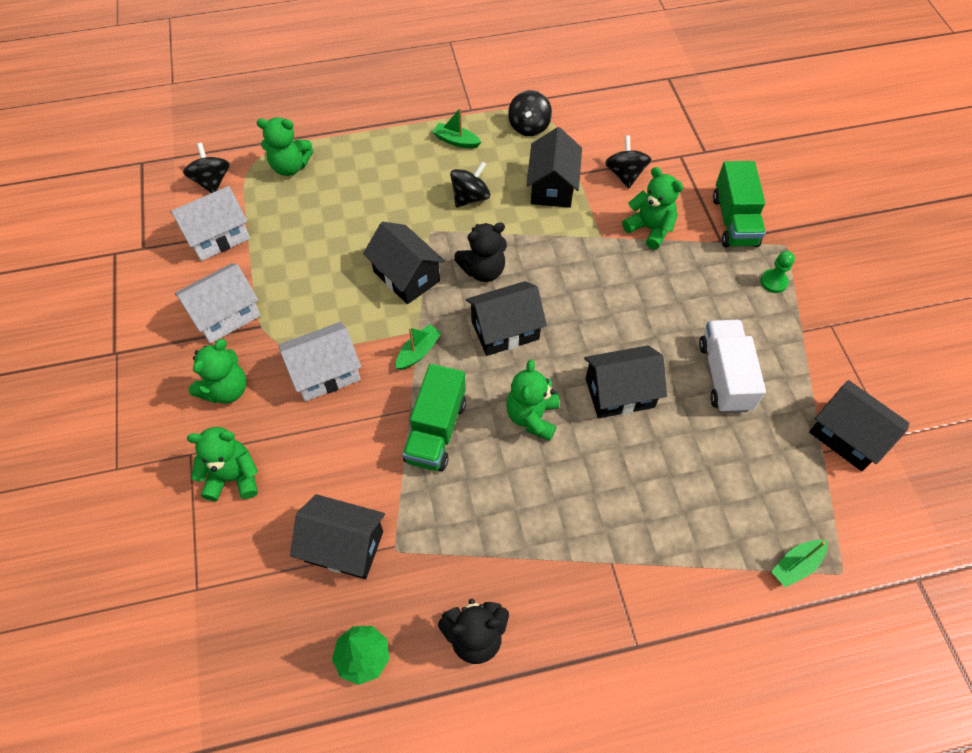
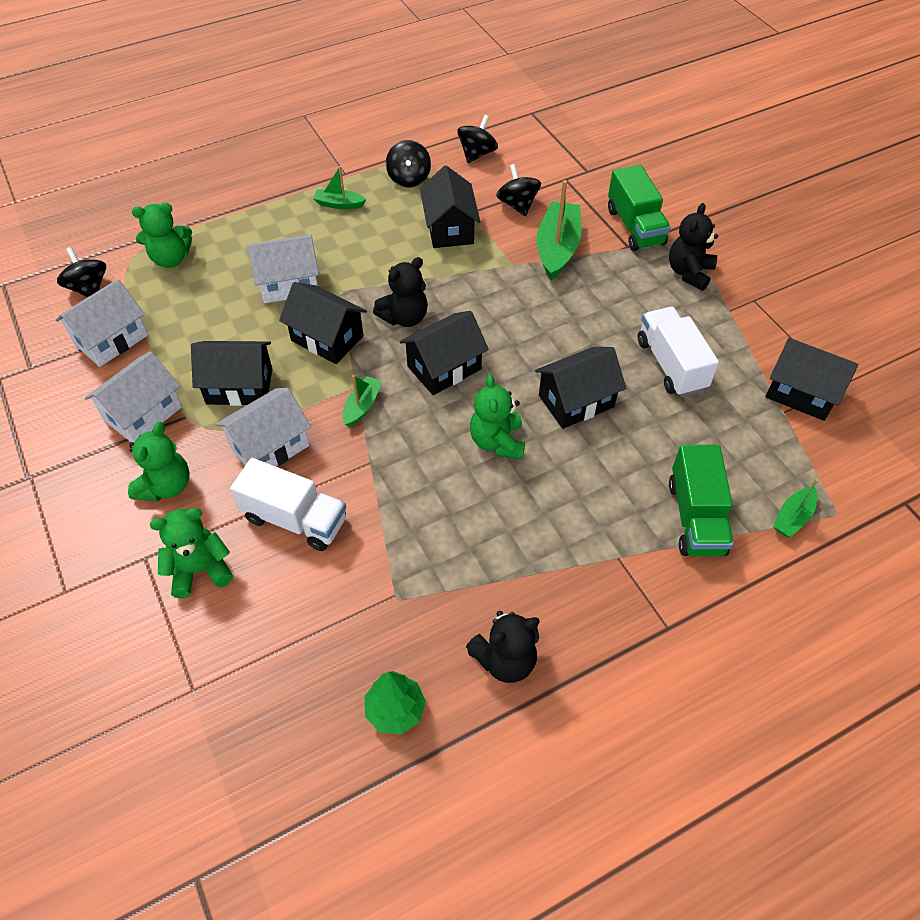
camera: 15 degrees left, 5 degrees down
black house [290,494,385,579] -> black house moved to [191,341,272,406]
green truck [402,364,466,471] -> green truck moved to [669,445,734,556]
black spinning top [450,161,490,208] -> black spinning top moved to [457,115,498,163]
green teddy bear [622,167,684,250] -> green boat [537,180,581,280]
green pawn [760,251,795,293] -> black teddy bear [669,203,718,291]
none -> white truck [230,458,346,551]
none -> white house [247,235,319,303]

